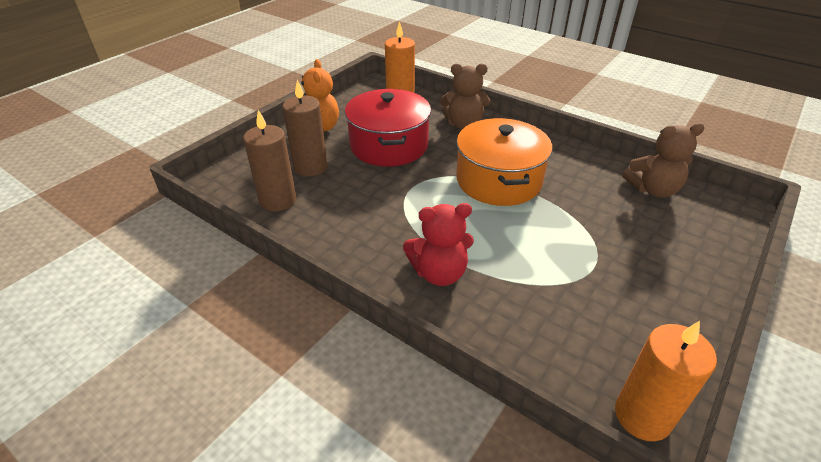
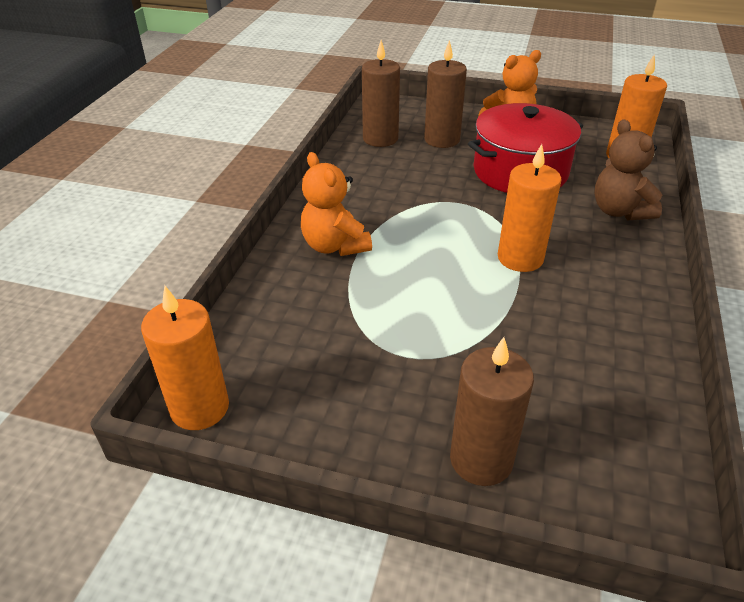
camera: 70 degrees right, 0 degrees up
red teddy bear [403,203,474,286] -> orange teddy bear [301,152,372,256]
orange pot [456,118,552,206] -> orange candle [498,144,562,272]
brown teddy bear [623,123,704,198] -> none
none -> brown candle [450,337,534,486]

